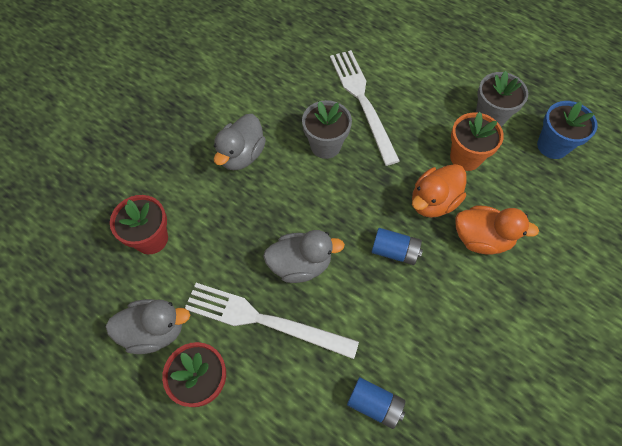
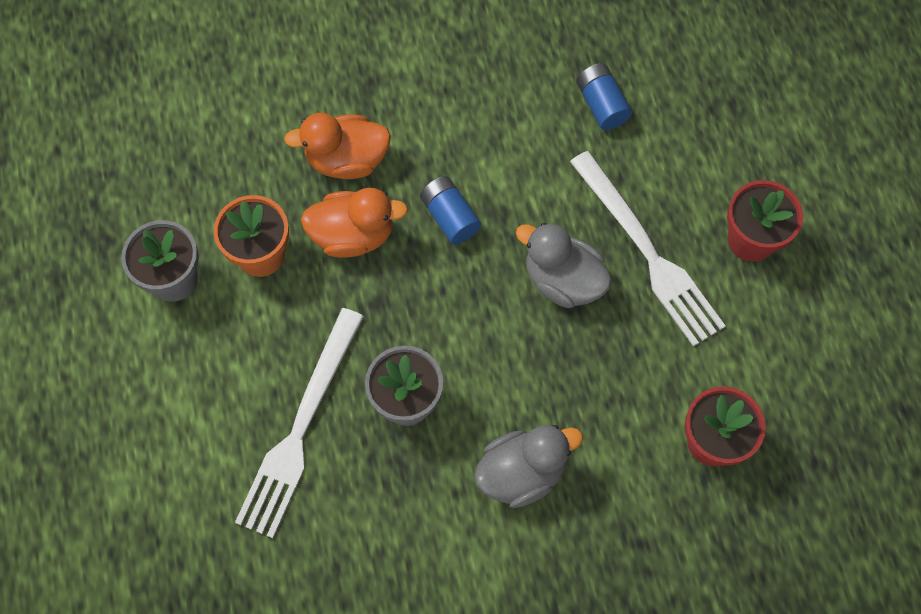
camera: 140 degrees left, 5 degrees up
grey duck [106,299,190,354] -> none
orange duck [455,206,539,255] -> orange duck turned 60 degrees counterclockwise [284,113,391,179]
blue flower pot [537,101,597,159] -> none

